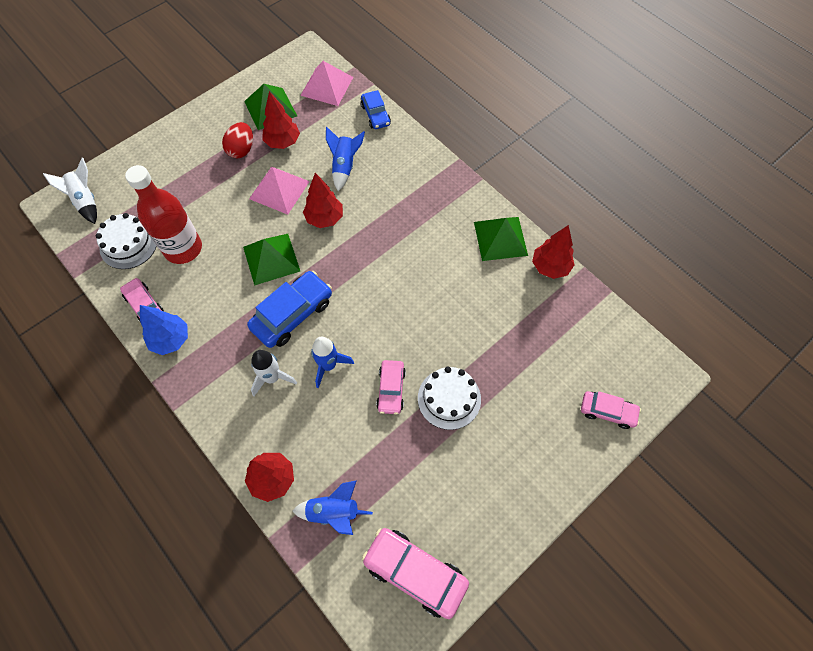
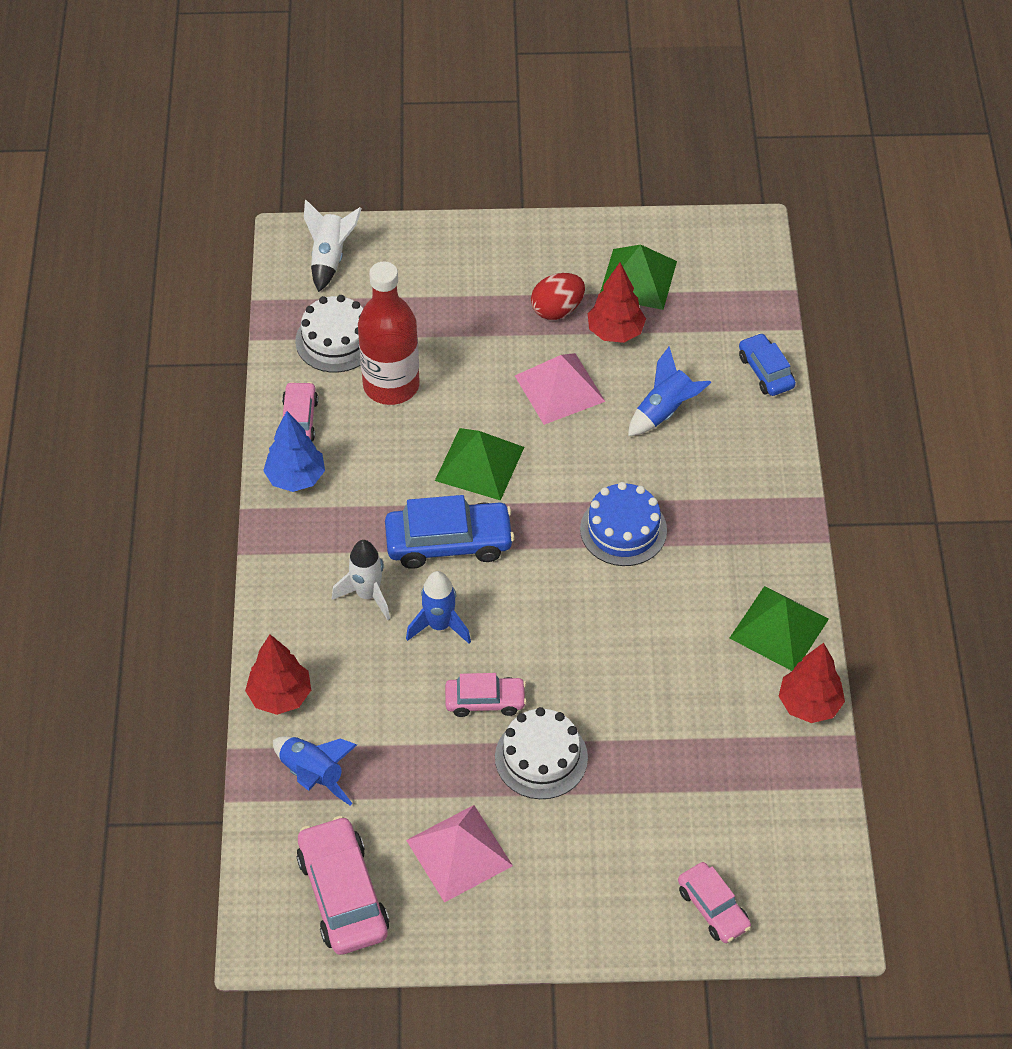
camera: 40 degrees right, 10 degrees down
pink pyramid [300,61,353,106] -> pink pyramid moved to [406,805,513,903]
red tree [303,173,343,228] -> none
blue car [361,90,391,129] -> blue car turned 135 degrees clockwise [739,333,796,396]
pink car [376,360,406,415] -> pink car turned 135 degrees counterclockwise [445,673,527,717]
none -> blue cake [580,482,667,566]

